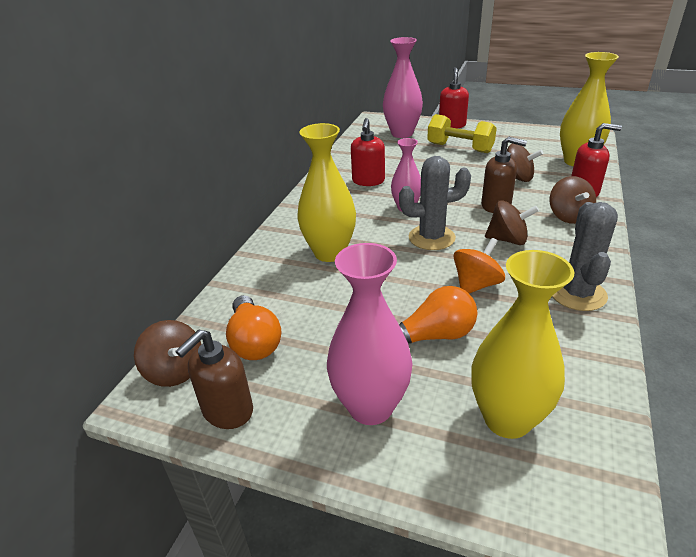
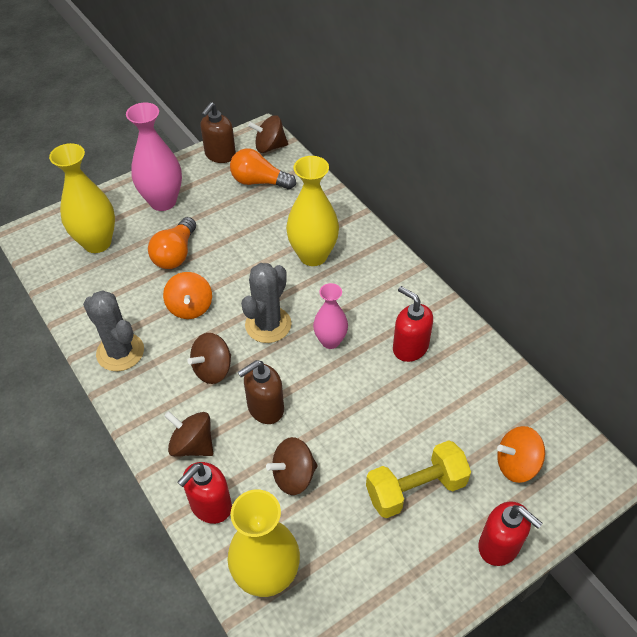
camera: 125 degrees right, 15 degrees up
brown soap dispenser [175,329,253,429] -> brown soap dispenser turned 135 degrees counterclockwise [200,102,236,163]
pink vase [383,37,423,138] -> orange spinning top [497,426,545,483]

